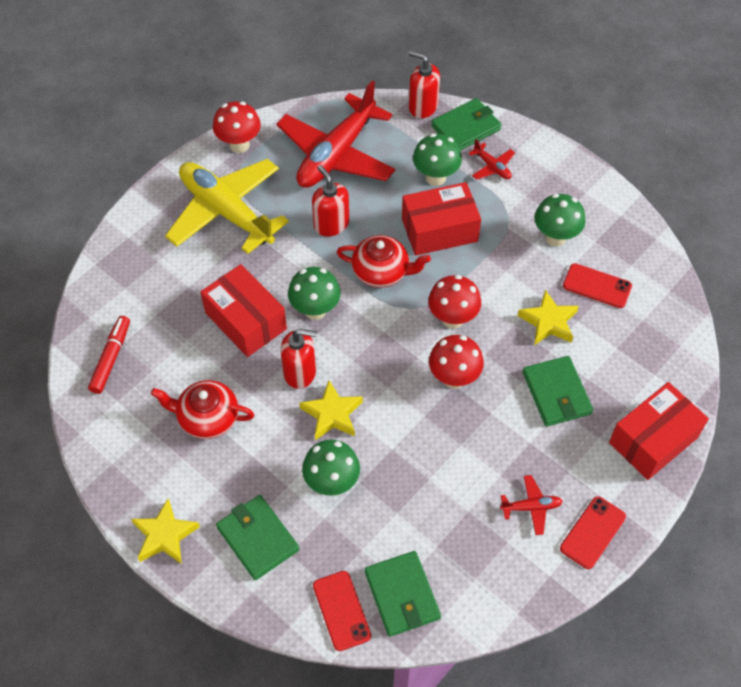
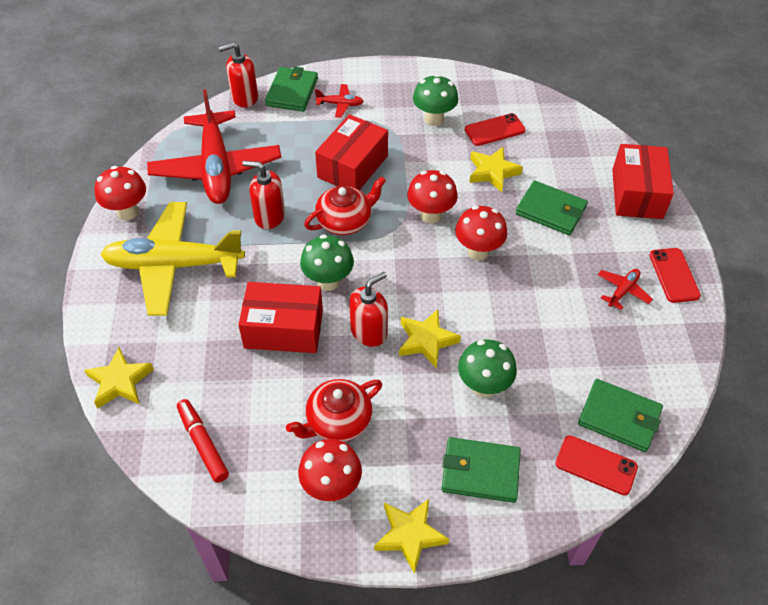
camera: 45 degrees left, 5 degrees down
green mushroom [413,133,462,186] -> none
none -> yellow star [84,347,154,409]
none -> red mushroom [298,439,362,501]

